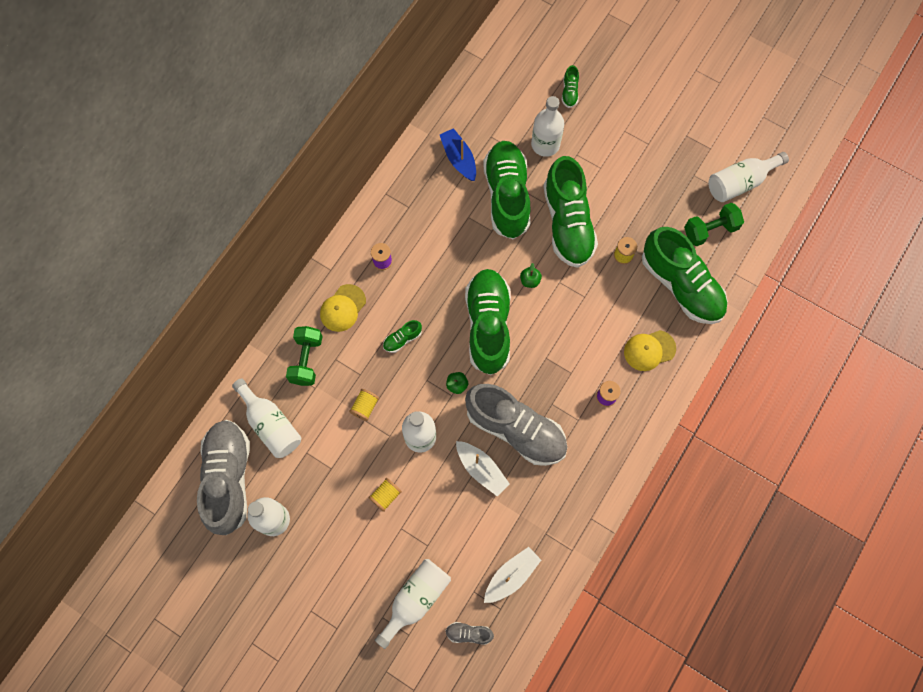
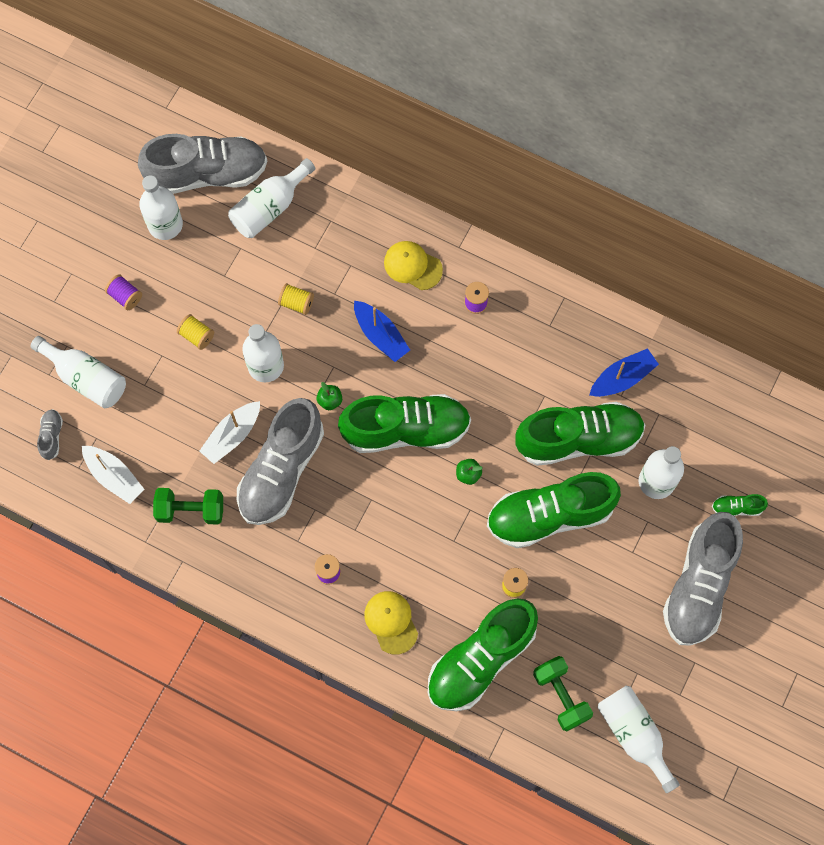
camera: 85 degrees right, 0 degrees up
green dumbbell [286,326,323,386] -> green dumbbell moved to [153,488,223,525]
green shoe [383,320,422,353] -> blue boat [354,301,410,362]
none -> purple spool [105,274,142,310]
none -> grey shoe [663,512,743,646]

